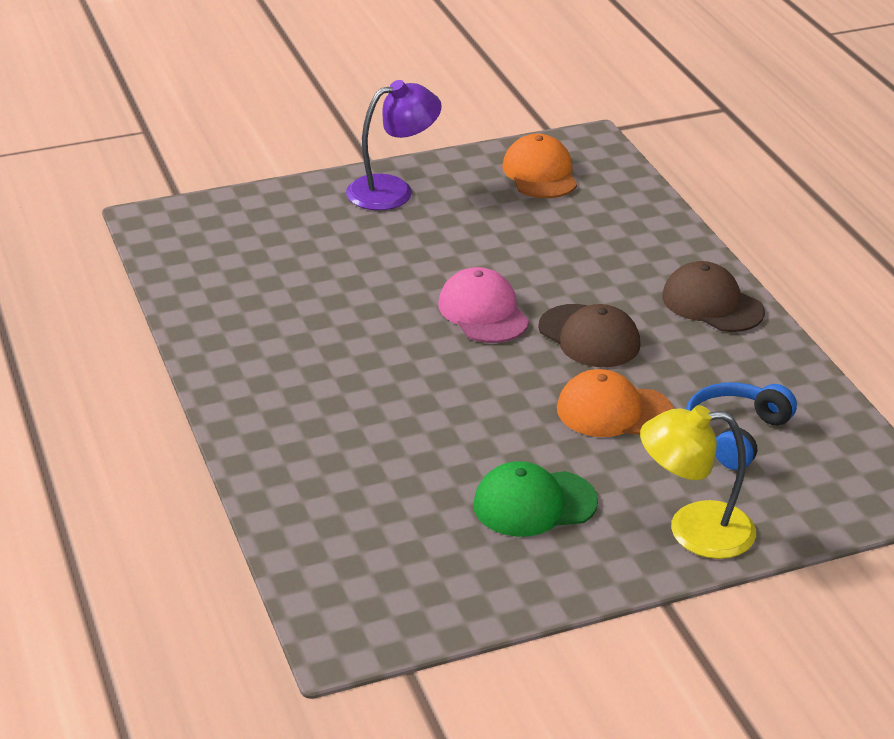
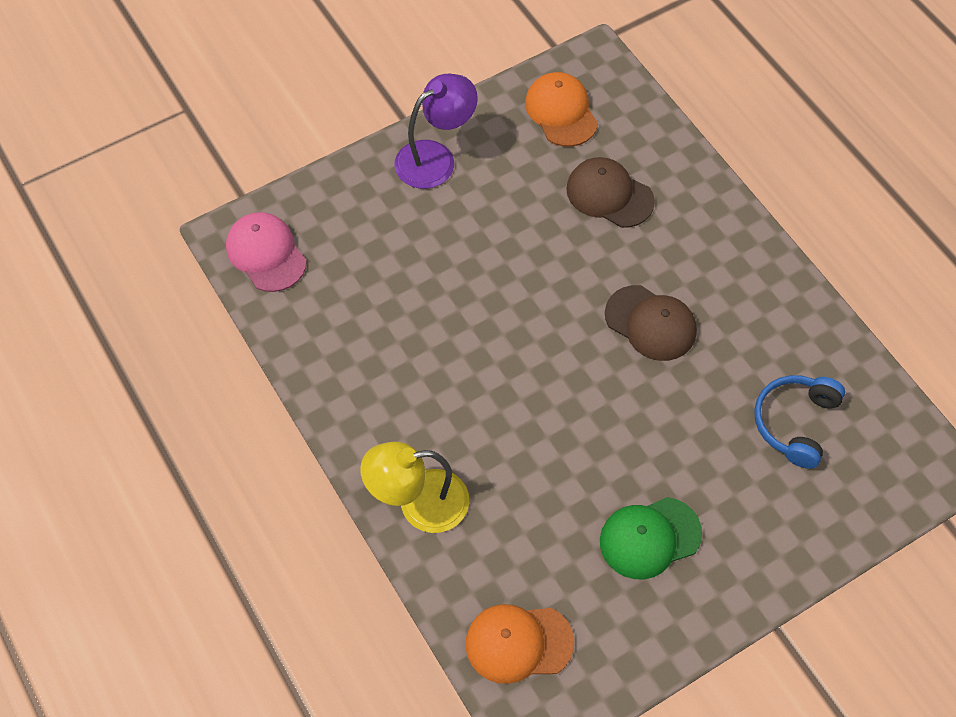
camera: 10 degrees left, 25 degrees up
pink cap [438,267,529,343] -> pink cap moved to [226,212,307,292]
orange cap [557,369,674,437] -> orange cap moved to [465,604,574,684]
yellow lamp [640,405,756,559] -> yellow lamp moved to [360,441,469,533]
brown cap [662,261,765,332] -> brown cap moved to [566,157,655,228]

